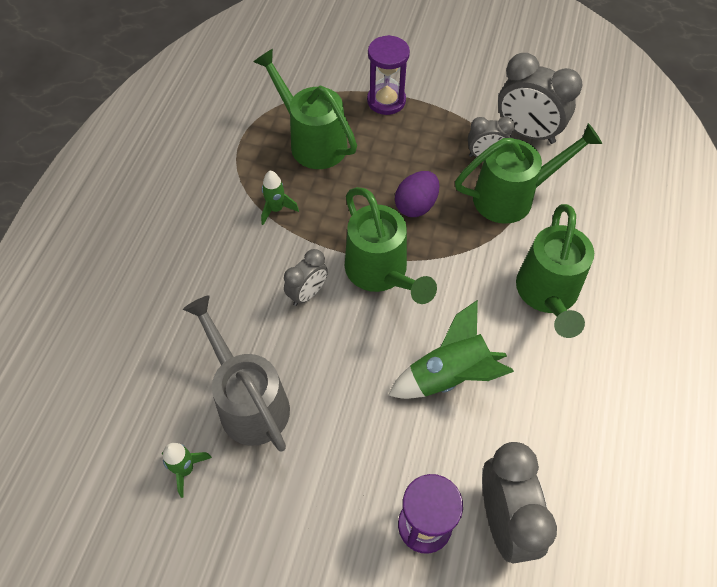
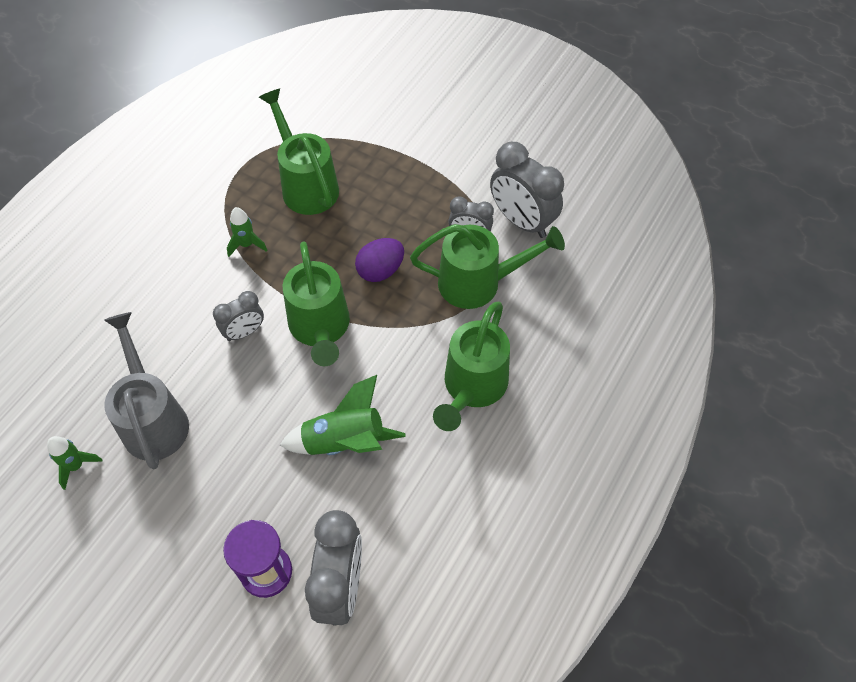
camera: 15 degrees right, 0 degrees up
purple hourglass [367,35,410,115] -> none

